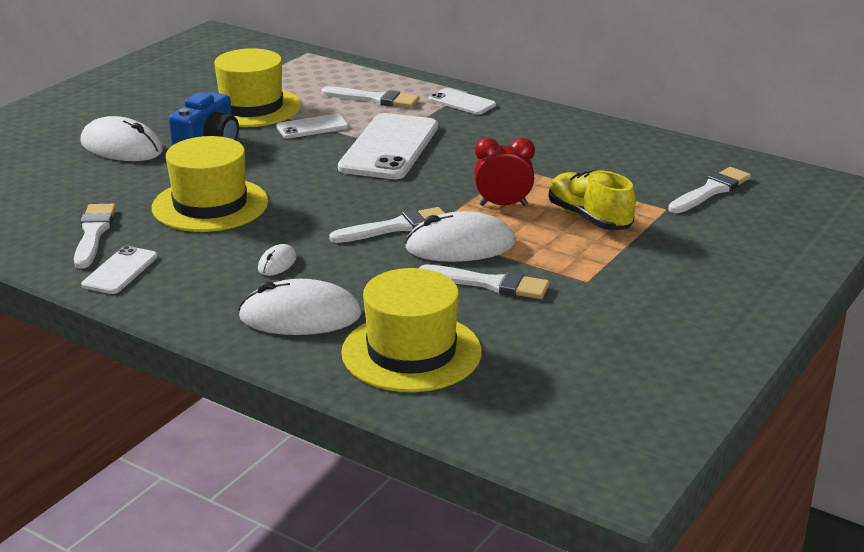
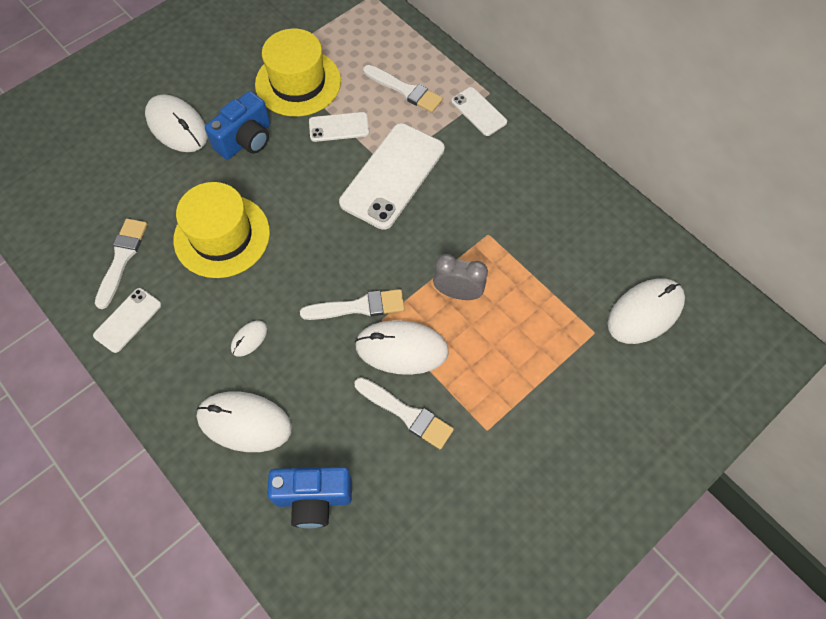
camera: 15 degrees right, 35 degrees up
yellow hat [341,268,482,392] -> blue camera [267,467,352,528]
red clock [474,138,535,206] -> grey clock [433,254,488,300]
yellow shoe [549,170,636,230] -> none
white brush [668,167,751,213] -> white mouse [608,278,685,344]

